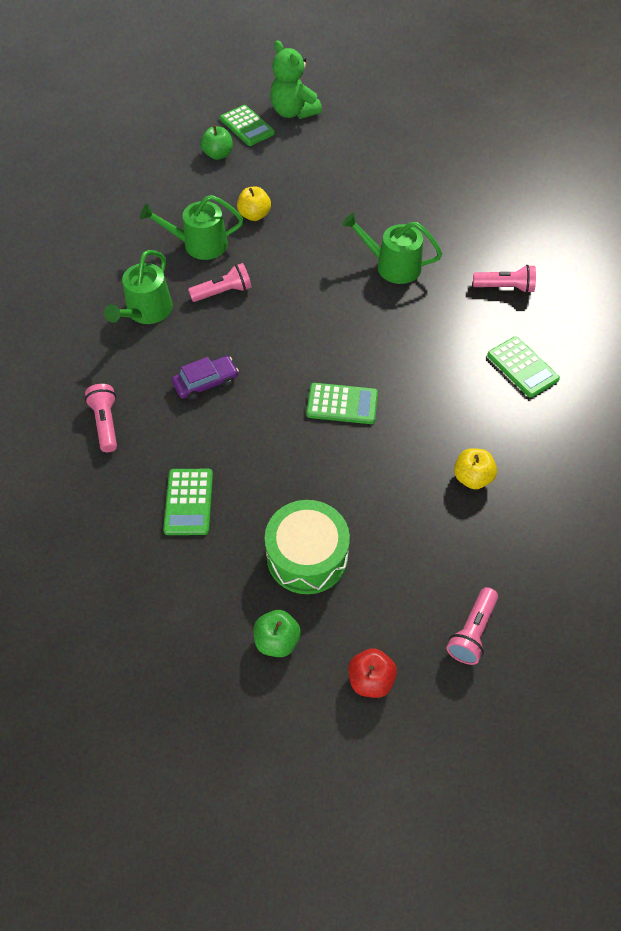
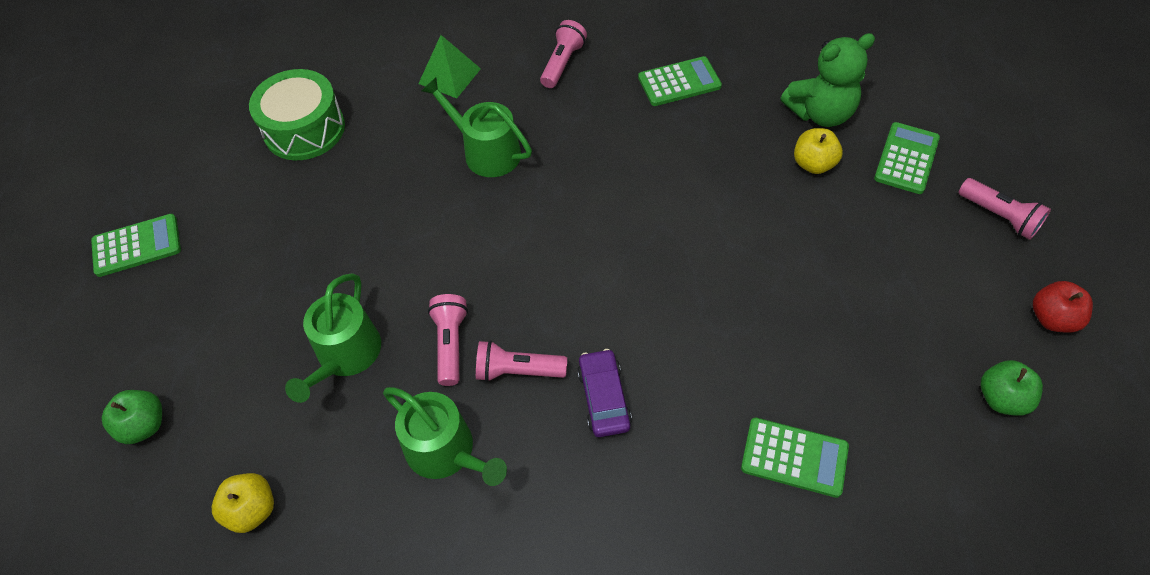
camera: 70 degrees left, 0 degrees up
pink flashlight [85,384,117,452] -> pink flashlight moved to [476,340,567,382]
green apple [201,125,233,160] -> green apple moved to [102,390,162,444]
yellow apple [237,187,271,221] -> yellow apple moved to [212,473,274,533]
green drum [265,500,350,594] -> green drum moved to [249,69,345,160]
green teddy bear [270,41,322,119] -> green teddy bear moved to [781,33,875,127]
green calculator [306,383,378,424] -> green calculator moved to [874,122,940,194]
green watering can [342,213,442,284] -> green watering can turned 90 degrees clockwise [421,77,532,177]
none -> green pyramid [418,35,481,98]

